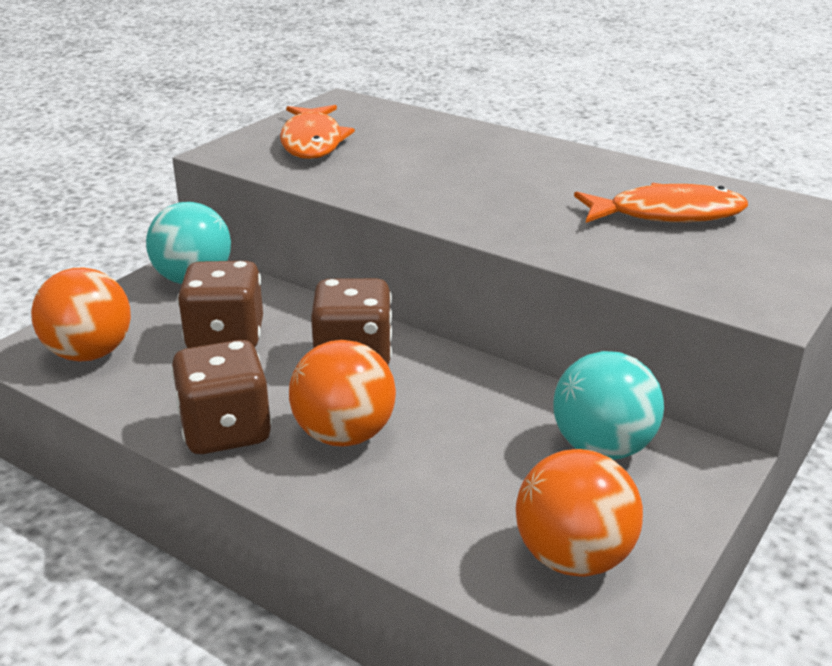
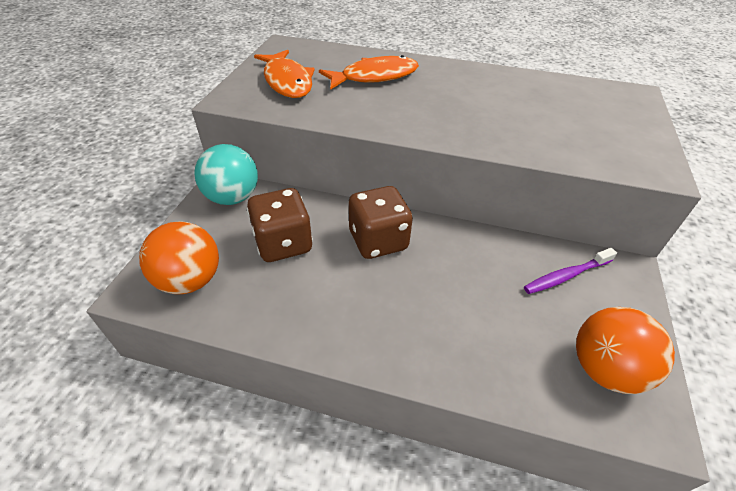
camera: 20 degrees left, 15 degrees up
brown dice [171,340,272,454] -> none
orange ball [289,340,396,447] -> none
turquoise ball [554,351,664,460] -> purple toothbrush [524,248,617,294]
orange fish [574,183,748,223] -> orange fish moved to [319,55,419,90]

